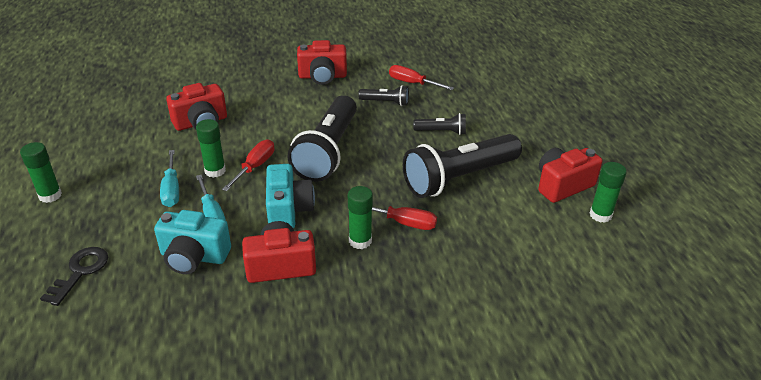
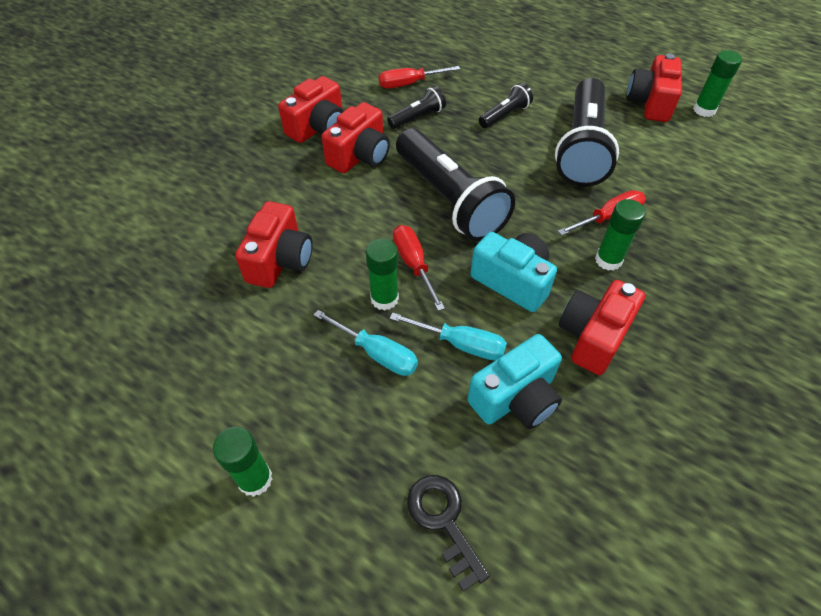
camera: 45 degrees left, 15 degrees up
none -> red camera [321,102,390,173]

